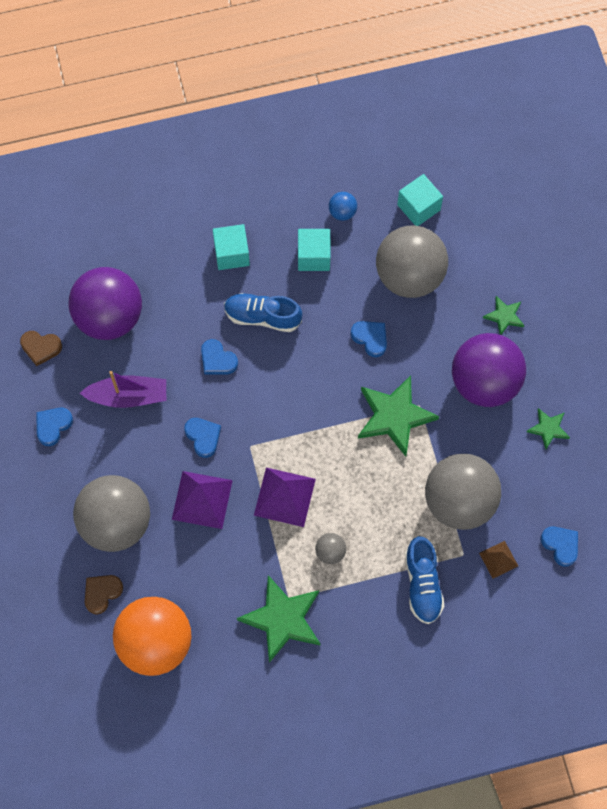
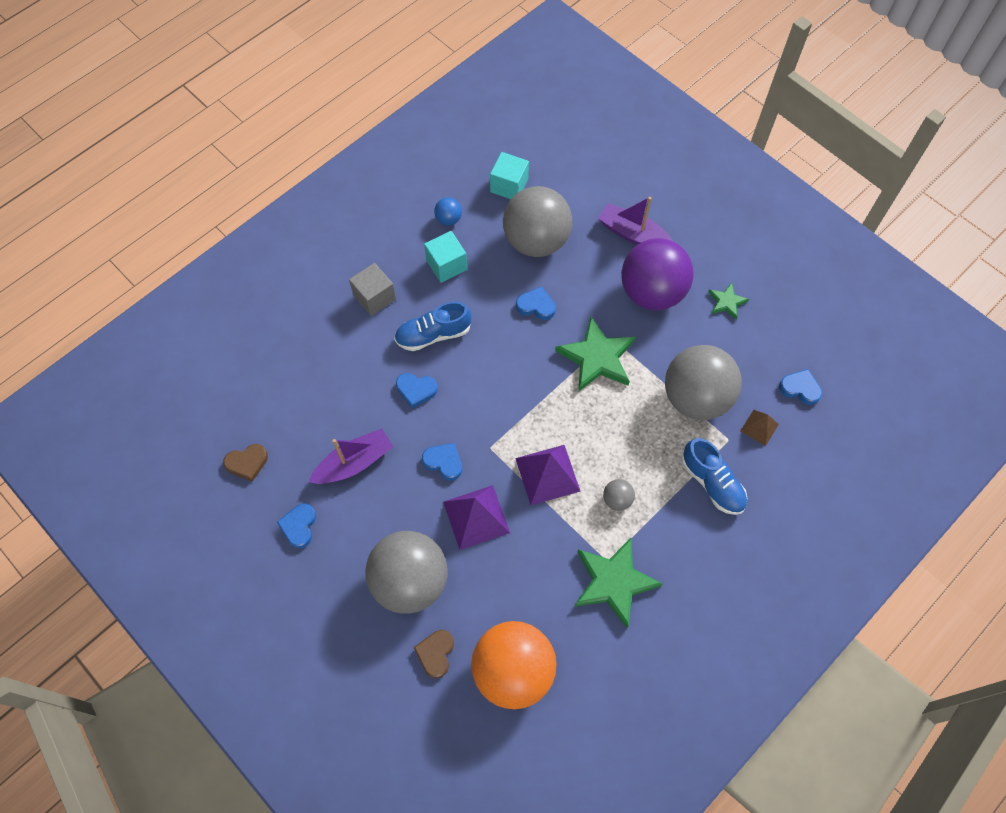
camera: 30 degrees left, 5 degrees down
purple ball [68,267,142,340] -> none
turquoise cube [213,224,250,270] -> grey cube [349,263,396,316]
green star [483,296,525,335] -> purple boat [598,197,673,245]

